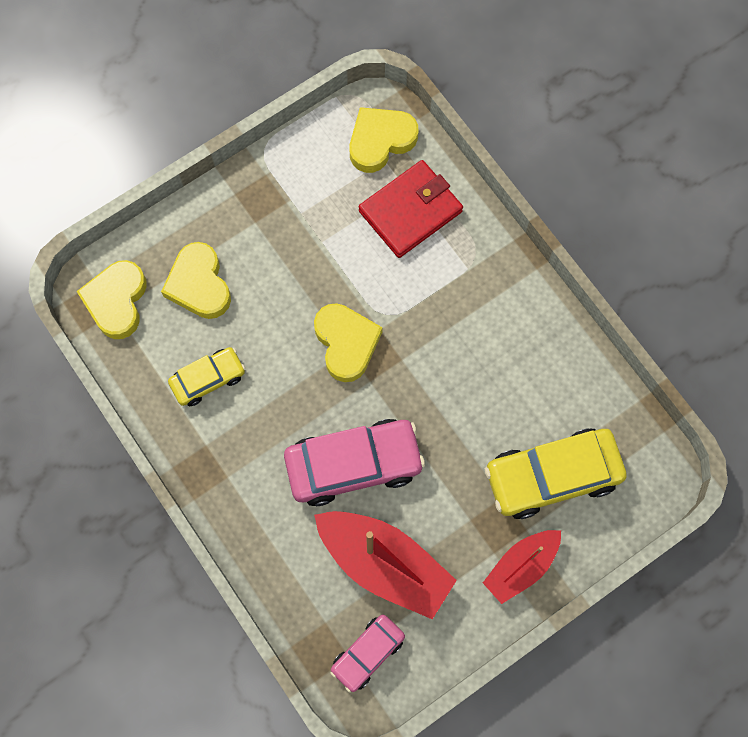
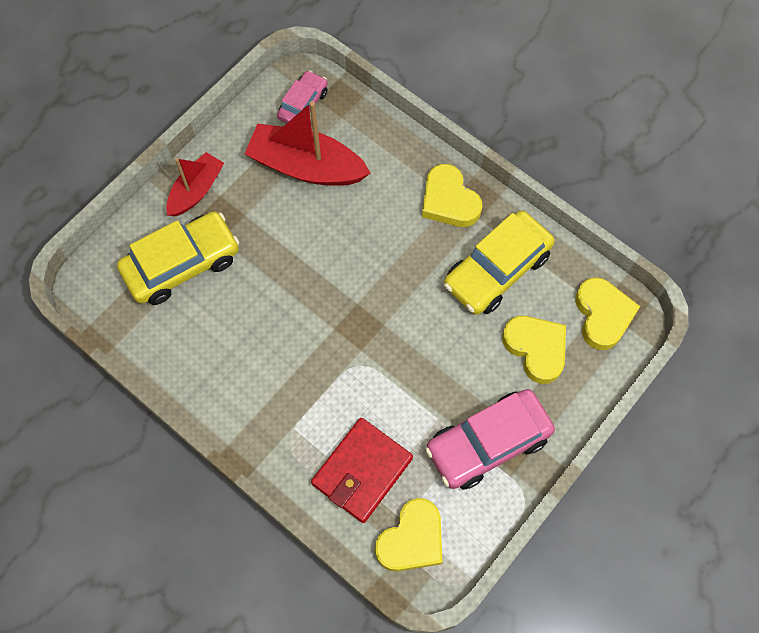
camera: 165 degrees right, 5 degrees down
yellow car [168,347,245,406] -> yellow car [444,211,555,315], size x1.76
pink car [284,419,425,506] -> pink car moved to [425,389,555,490]
yellow heart [314,303,383,382] -> yellow heart moved to [422,164,482,227]

